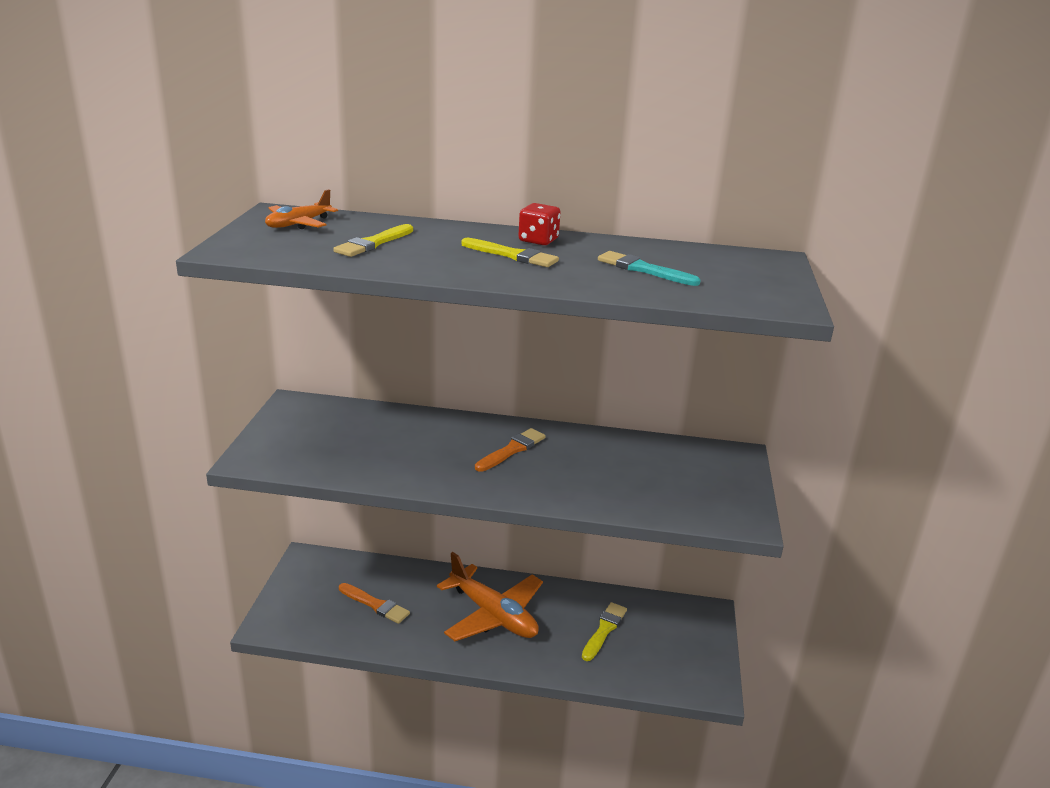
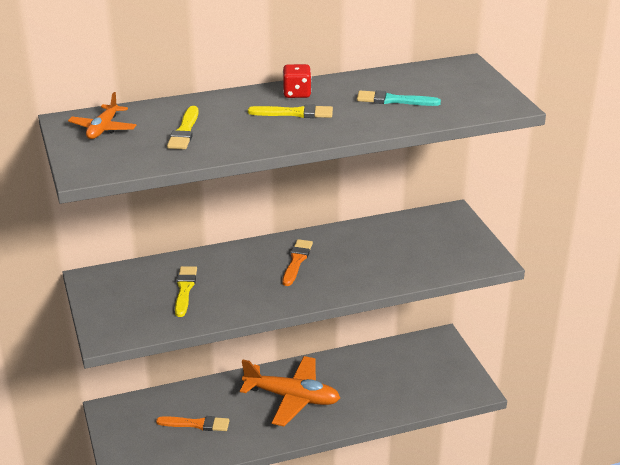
camera: 25 degrees left, 5 degrees up
yellow brush [582,602,627,661] -> yellow brush moved to [175,266,197,317]

